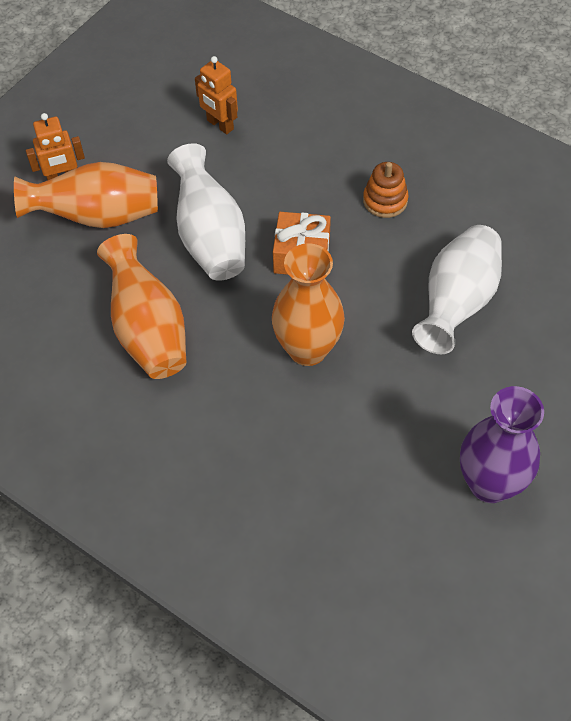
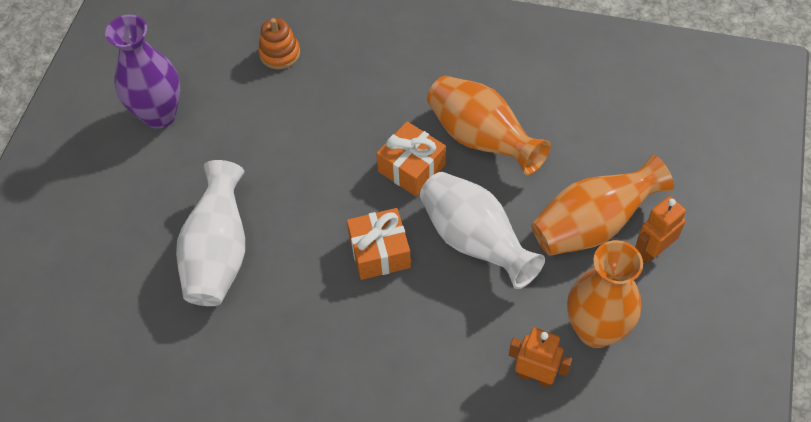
camera: 160 degrees right, 0 degrees up
orange vase [272,243,345,366] -> orange vase moved to [567,240,643,348]
orange stacking toy [363,162,409,218] -> orange stacking toy moved to [258,18,300,69]
none -> orange gift [376,121,446,197]

